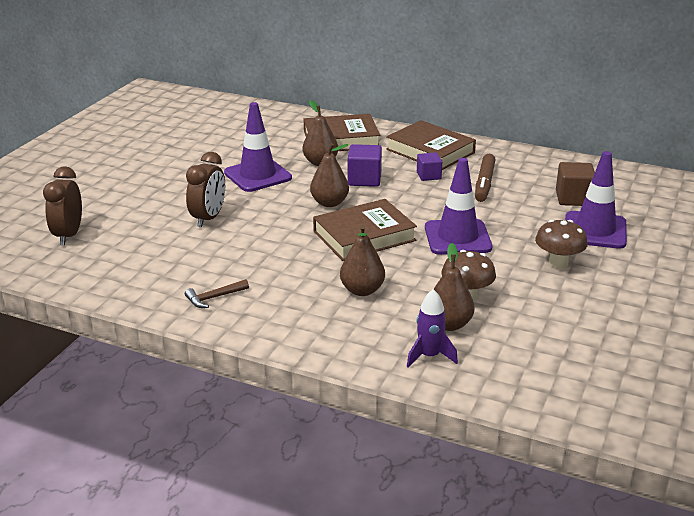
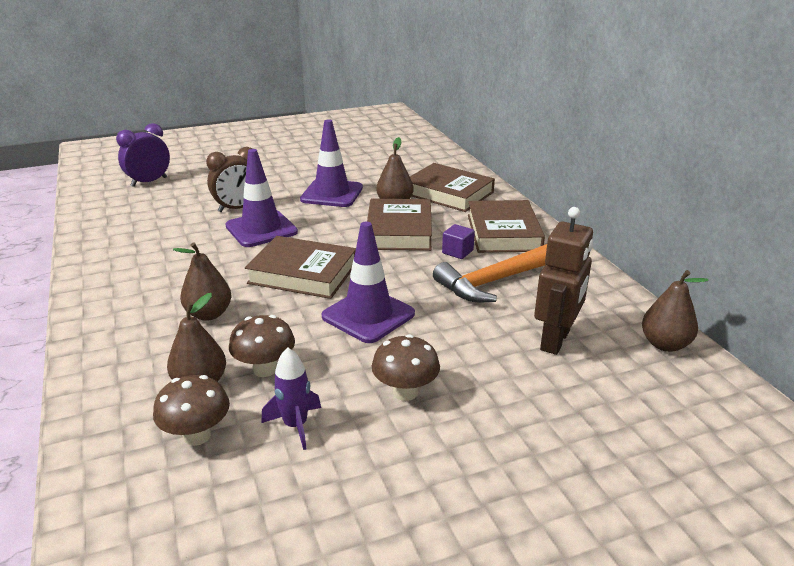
camera: 45 degrees right, 0 degrees up
brown clock [43,166,82,245] -> purple clock [116,123,170,187]
brown hammer [185,279,249,308] -> none
brown pear [310,143,349,207] -> brown pear moved to [642,270,708,352]
purple cube [348,144,382,187] -> brown book [367,199,432,251]
purple rocket [407,289,458,368] -> purple rocket moved to [261,347,321,450]
brown marker [475,154,495,202] -> orange hammer [433,244,547,302]
brown cube [556,162,595,206] -> brown robot [534,207,593,355]
purple traffic cone [565,151,627,249] -> purple traffic cone moved to [225,149,298,247]
none -> brown mushroom [153,375,230,446]

